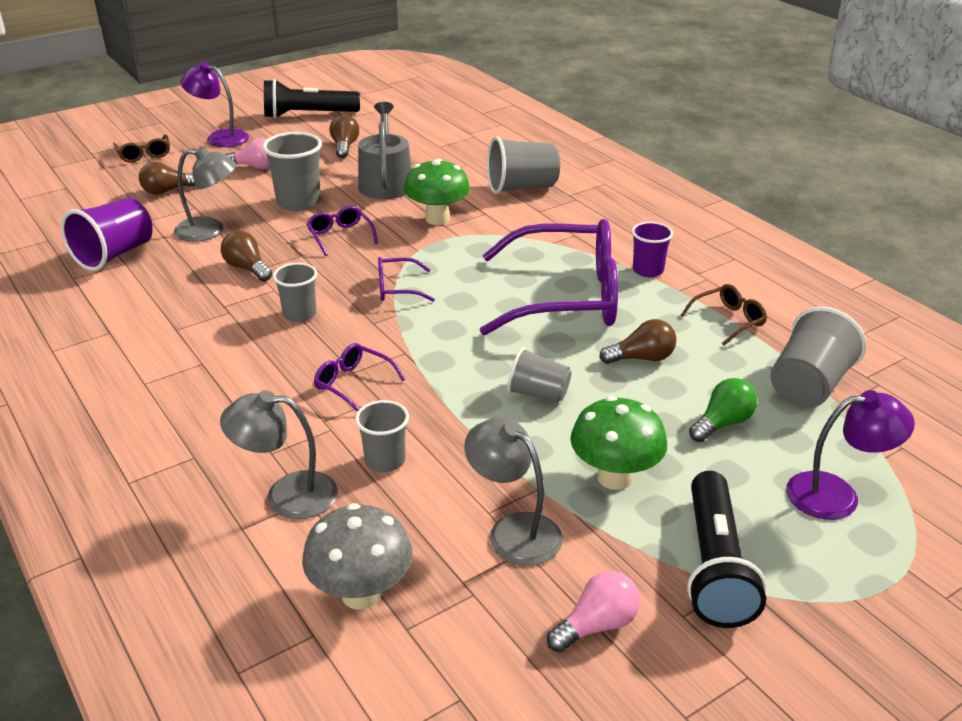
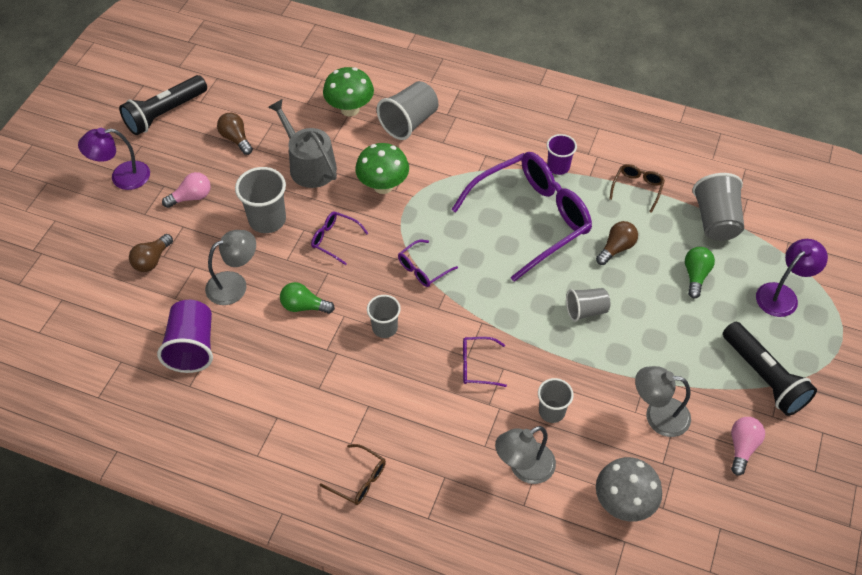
camera: 35 degrees left, 20 degrees up
brown glasses [113,134,170,163] -> brown glasses moved to [320,444,386,505]
brown light bulb [221,231,272,282] -> green light bulb [280,282,335,314]
green mushroom [570,396,667,490] -> green mushroom moved to [323,67,374,117]

